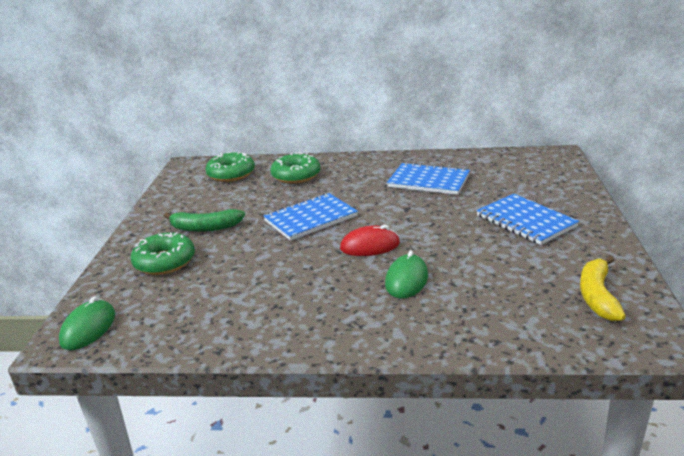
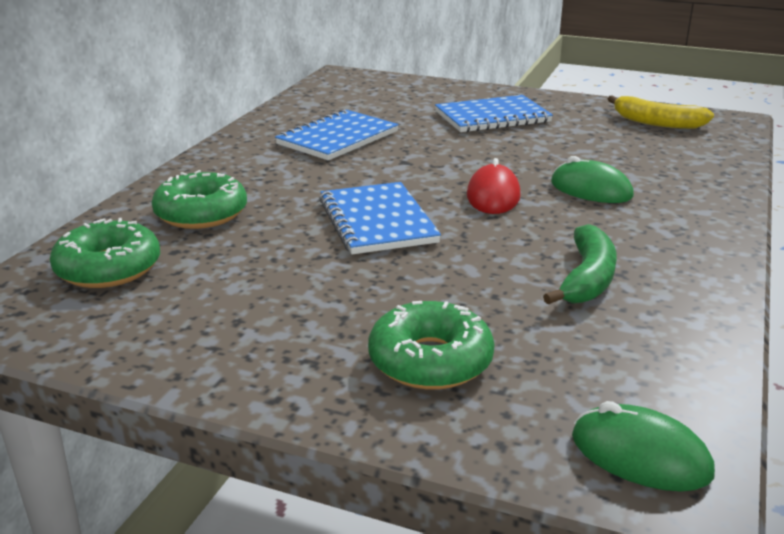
camera: 75 degrees left, 0 degrees up
green banana [164,209,245,232] -> green banana moved to [543,224,617,304]

